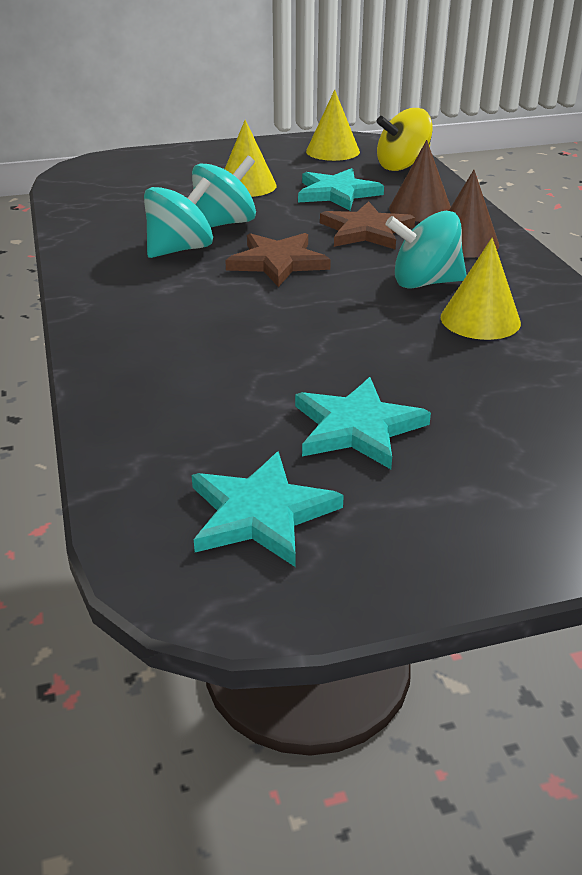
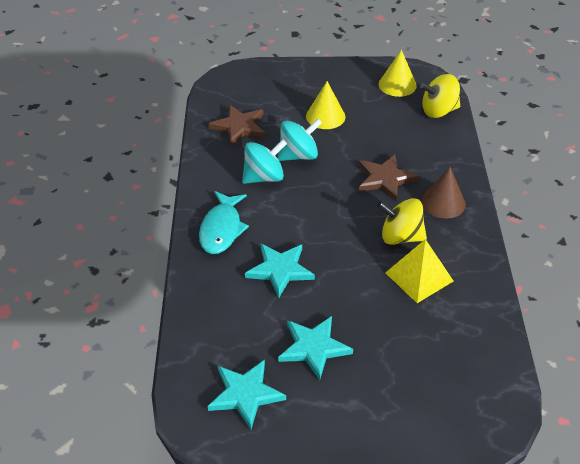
camera: 15 degrees right, 10 degrees up
brown star [225,233,331,287] -> brown star moved to [209,105,265,146]
turquoise star [298,168,384,210] -> turquoise star moved to [245,244,315,298]
turquoise spinning top [385,211,467,288] -> yellow spinning top [377,198,427,245]
brown cone [389,140,451,222] -> none
yellow cone [441,238,521,340] -> yellow pyramid [385,239,453,303]
none -> turquoise fish [199,191,249,254]

